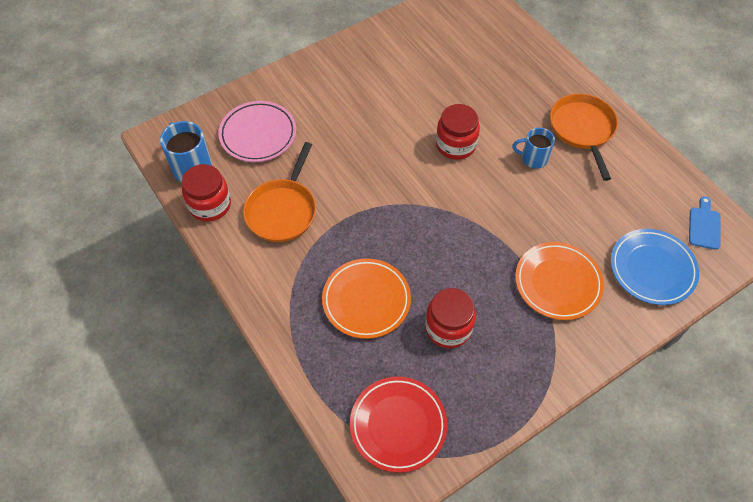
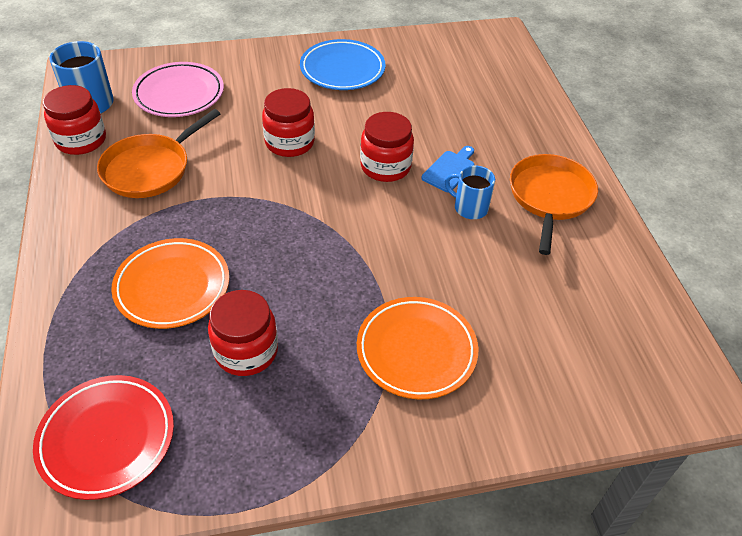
camera: 20 degrees right, 10 degrees down
blue plate [611,229,699,305] -> blue plate moved to [300,39,386,90]
blue cutting board [689,196,720,250] -> blue cutting board moved to [422,146,474,192]
none -> red jar [262,88,315,157]

